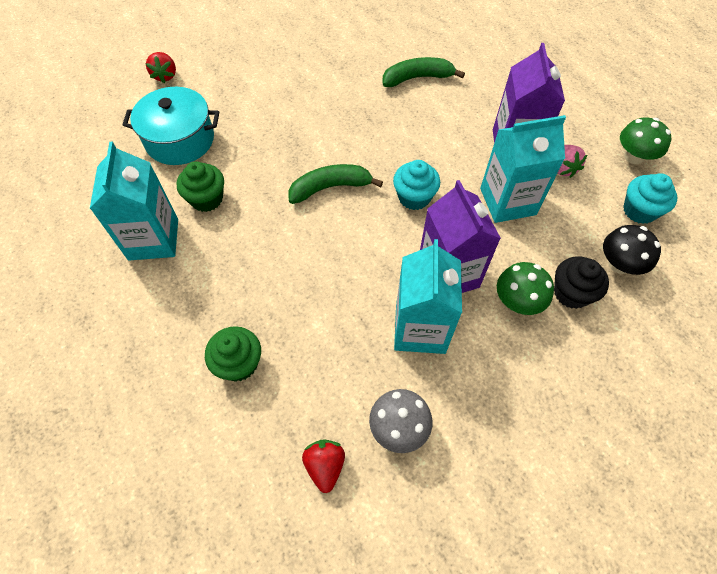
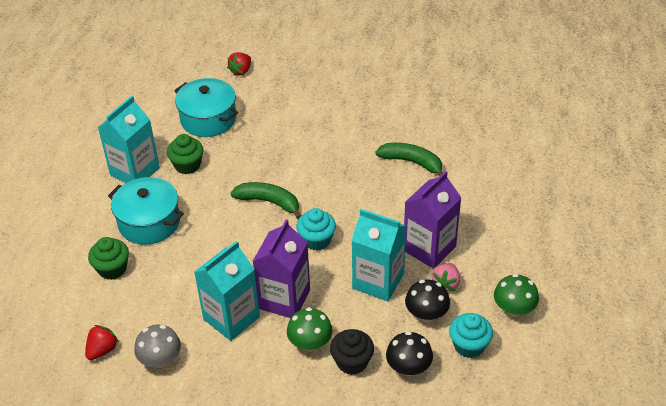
camera: 40 degrees right, 15 degrees down
none -> turquoise pot [108,177,184,245]
none -> black mushroom [405,280,450,322]

